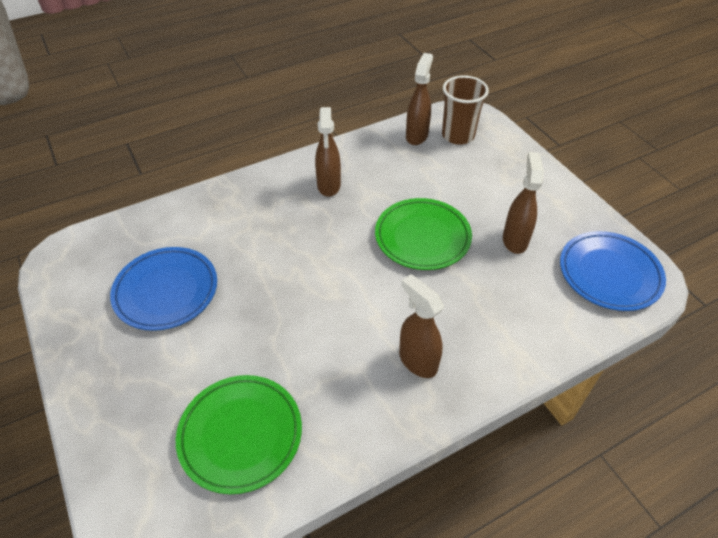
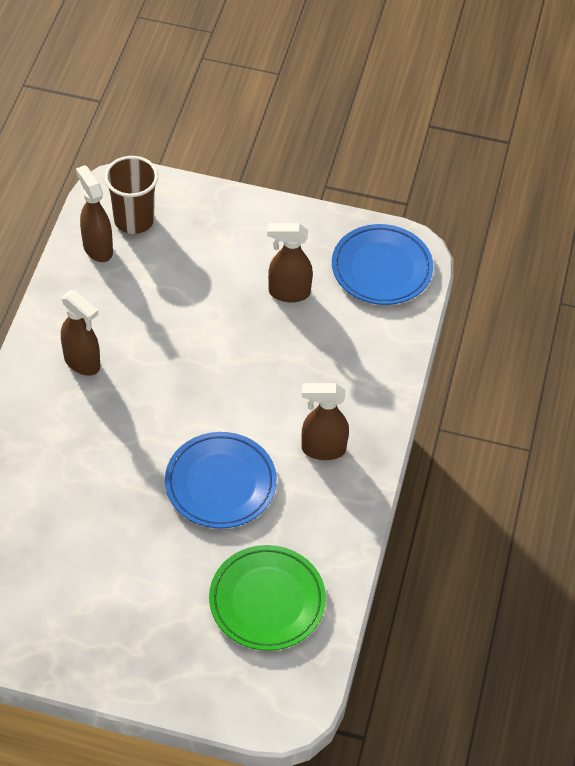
camera: 50 degrees left, 5 degrees up
blue plate [110,247,217,331] -> blue plate moved to [165,432,277,528]
green plate [375,198,472,270] -> none
brown spray bottle [503,152,544,254] -> brown spray bottle turned 45 degrees counterclockwise [267,223,313,302]

